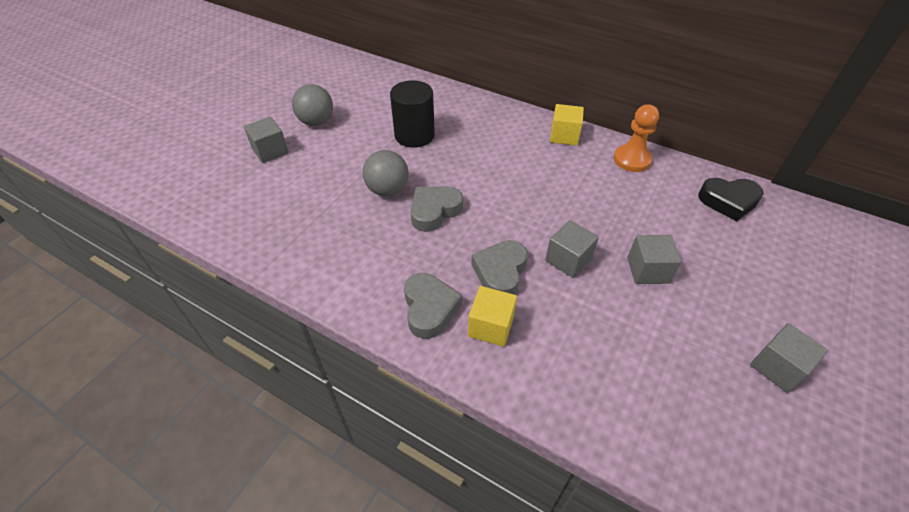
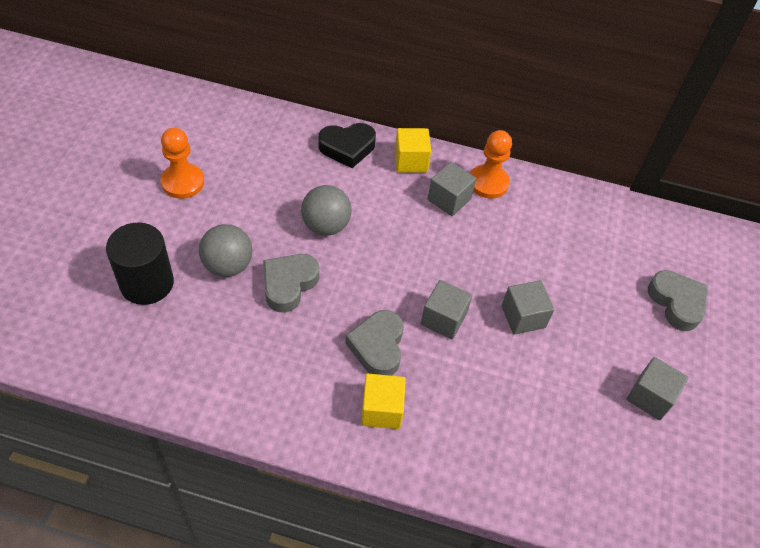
camera: 20 degrees left, 5 degrees up
grey cube [244,117,289,163] -> grey cube moved to [428,162,476,216]
grey ball [292,84,333,126] -> grey ball moved to [301,185,352,236]
black cylinder [390,80,435,148] -> black cylinder moved to [106,222,174,305]
grey heart [404,273,462,339] -> grey heart moved to [648,270,708,331]
black heart [698,178,764,221] -> black heart moved to [318,123,376,168]
none -> orange pawn [161,128,204,199]

